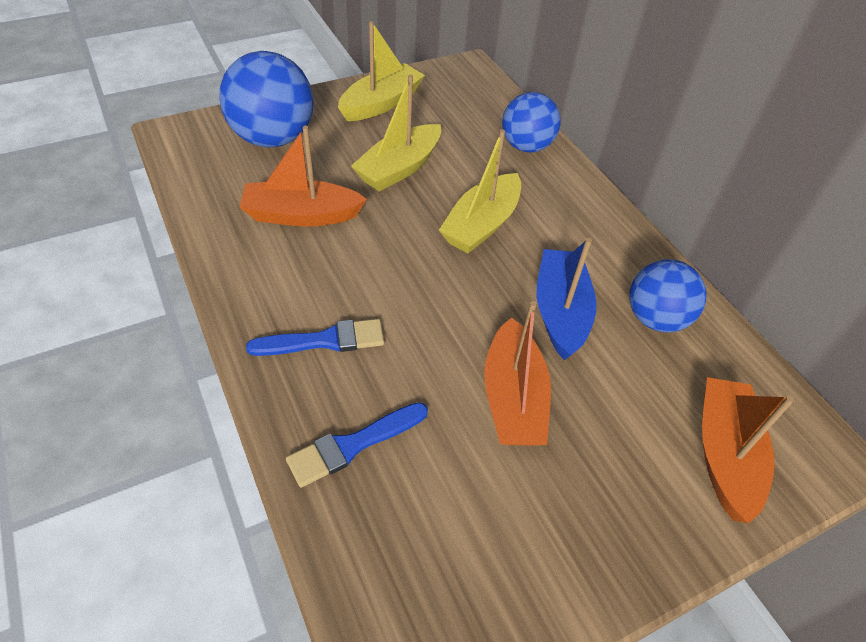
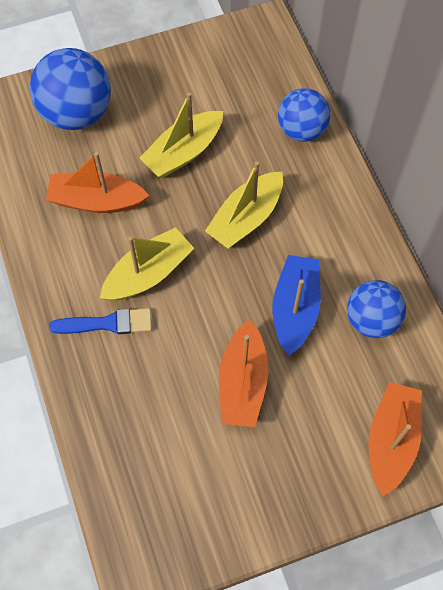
camera: 10 degrees right, 15 degrees up
blue brush [286,402,428,488] -> none
yellow boat [338,21,425,121] -> yellow boat moved to [100,227,194,301]

